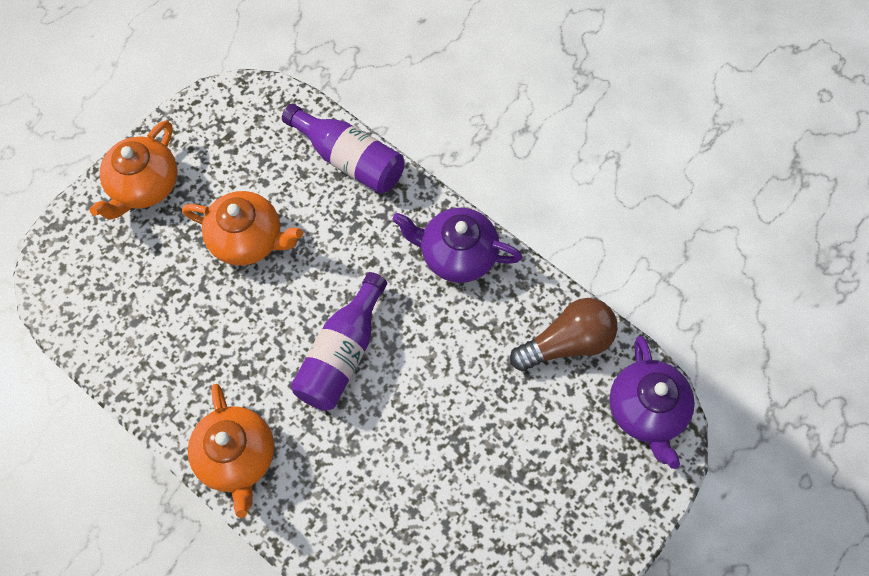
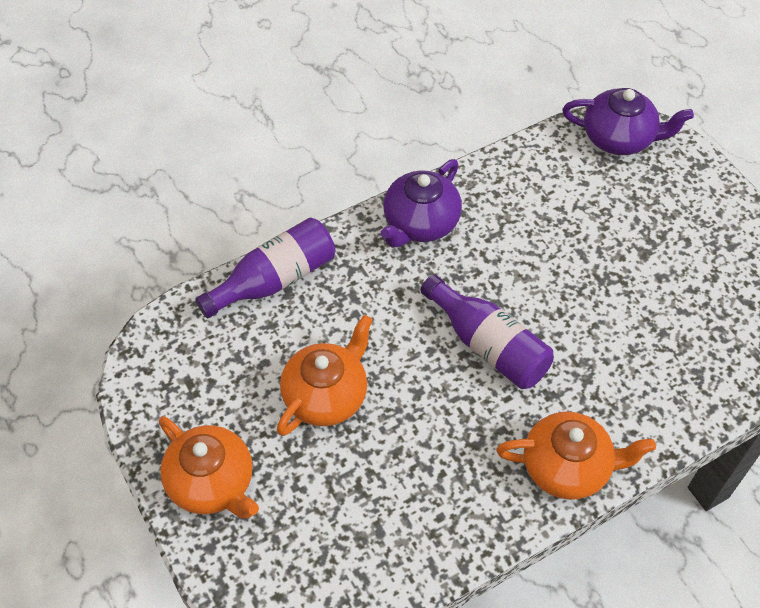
camera: 70 degrees left, 10 degrees down
brown light bulb [510,298,617,371] -> none

